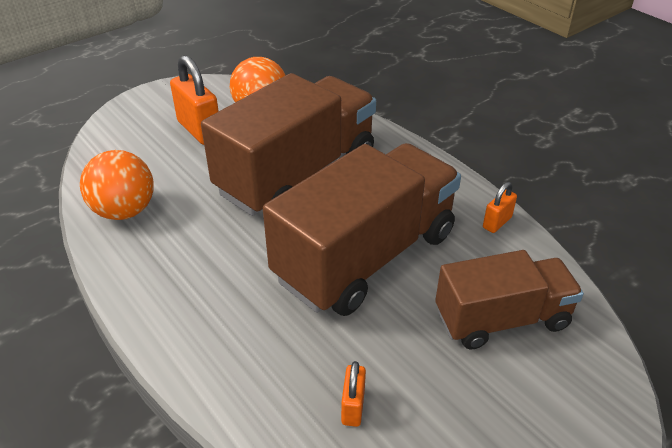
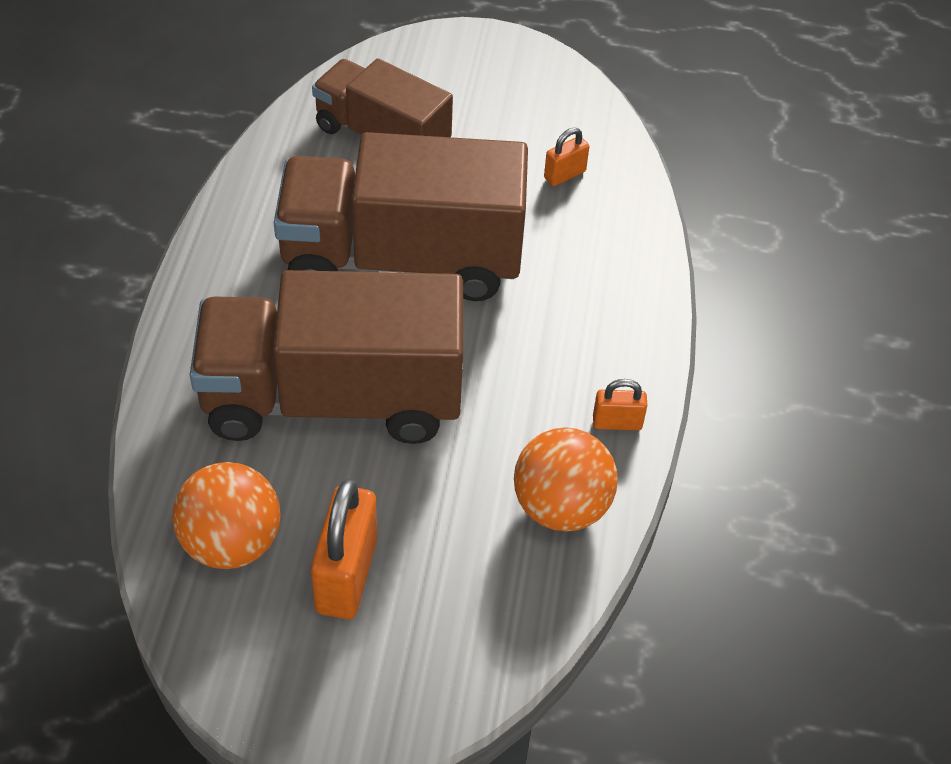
camera: 135 degrees left, 10 degrees up
orange padlock [483,182,517,233] -> orange padlock moved to [593,379,648,430]

